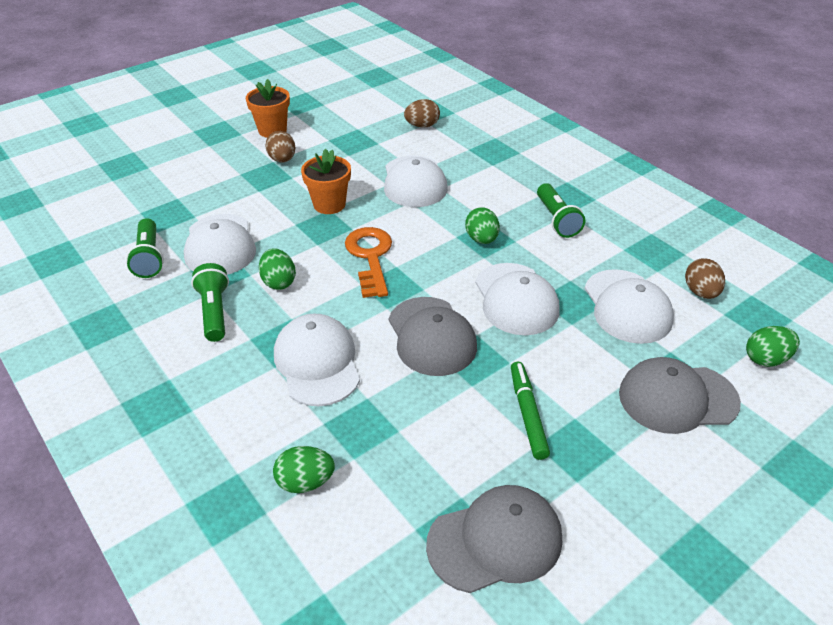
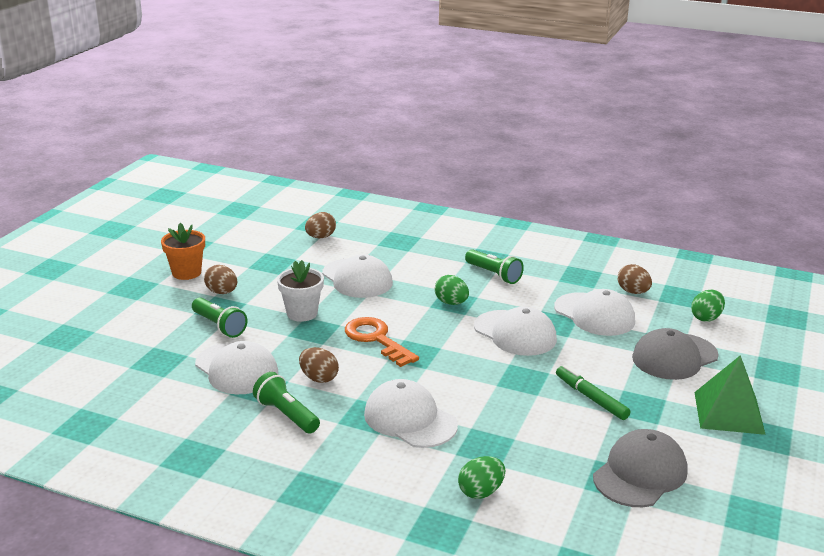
camera: 30 degrees left, 15 degrees down
green flashlight [126,218,164,278] -> green flashlight moved to [192,298,248,338]
green egg [259,248,296,290] -> brown egg [299,347,339,383]
orange flower pot [301,149,351,214] -> white flower pot [277,260,324,322]
grey cap [389,297,477,376] -> none
none -> green pyramid [694,355,766,435]

